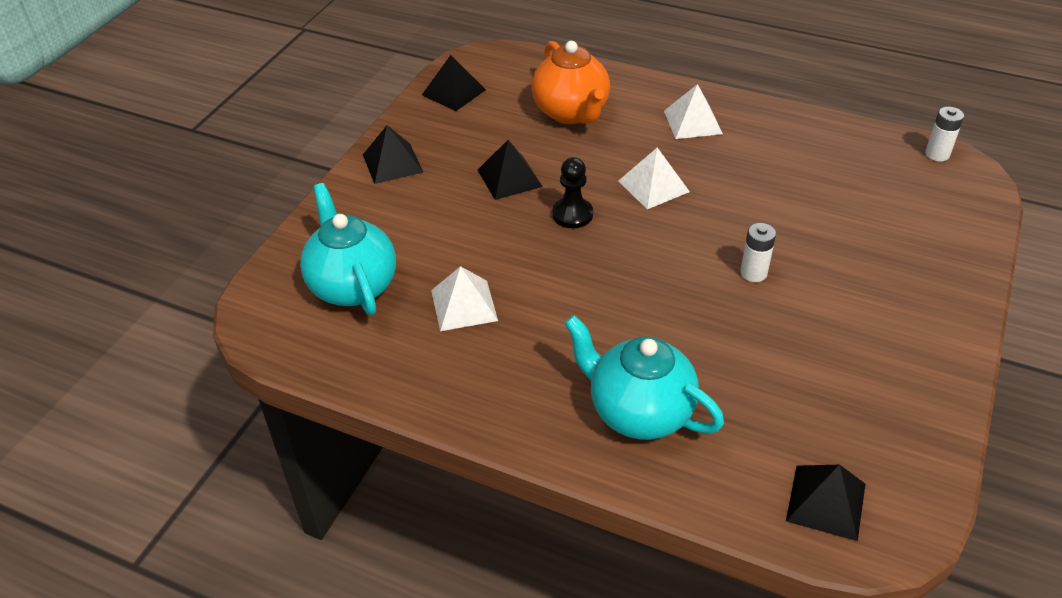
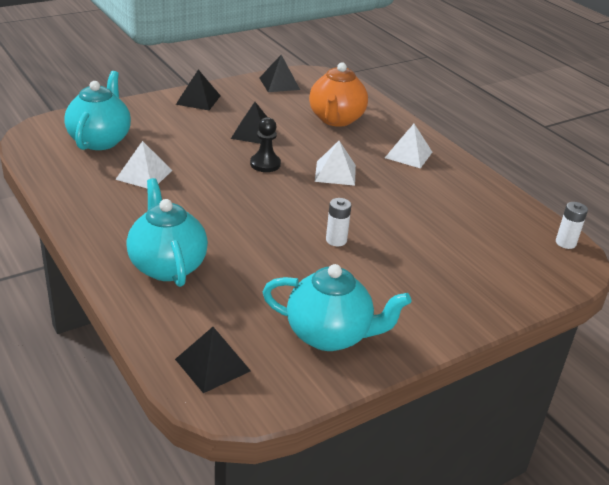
camera: 30 degrees right, 10 degrees down
none -> turquoise teapot [263,264,411,351]

